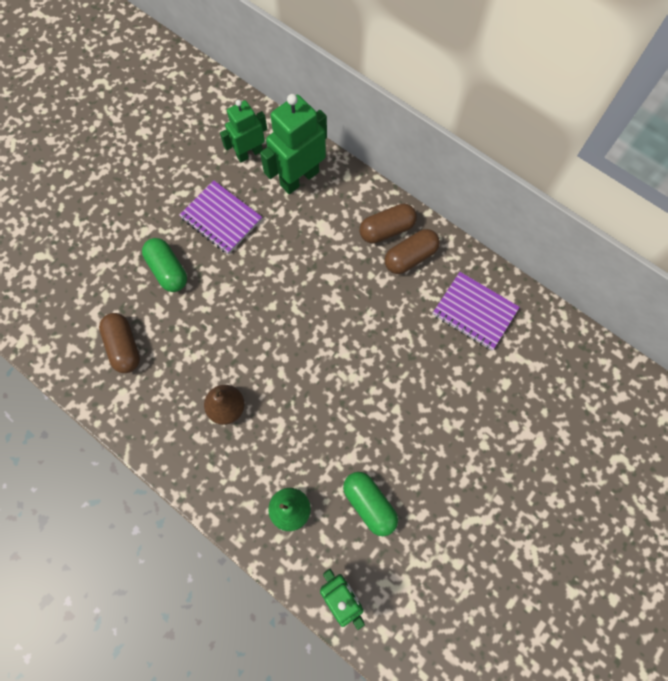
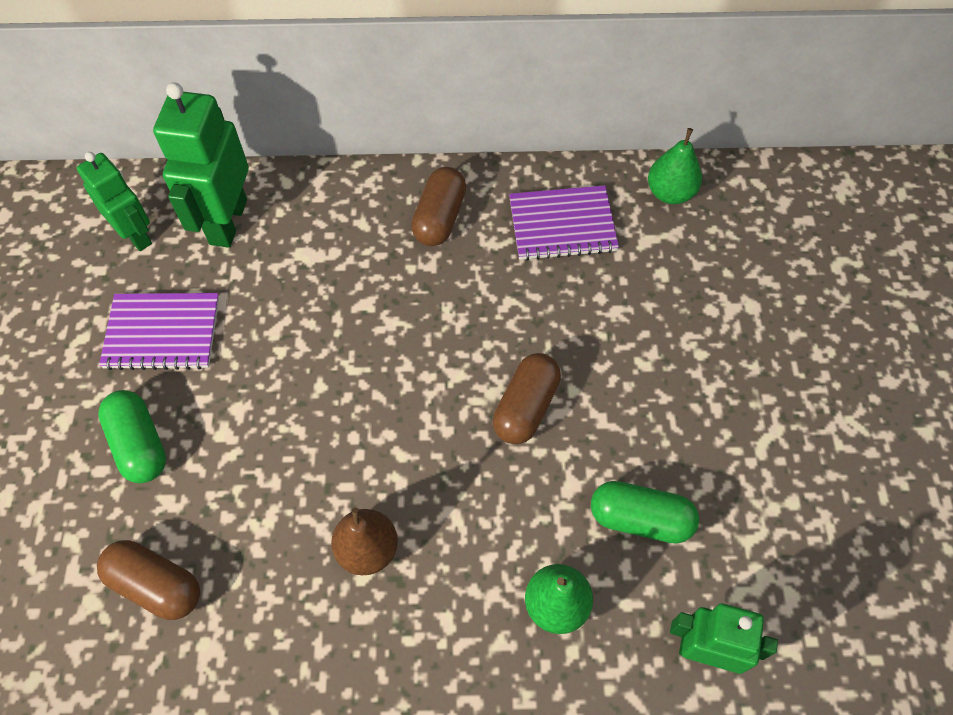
camera: 40 degrees left, 10 degrees down
green capsule [142,238,187,292] -> green capsule turned 45 degrees clockwise [98,390,166,483]
green robot [220,100,267,162] -> green robot turned 120 degrees clockwise [77,152,152,251]
brown capsule [360,204,417,243] -> brown capsule moved to [493,353,561,444]
none -> green pear [648,128,702,204]

